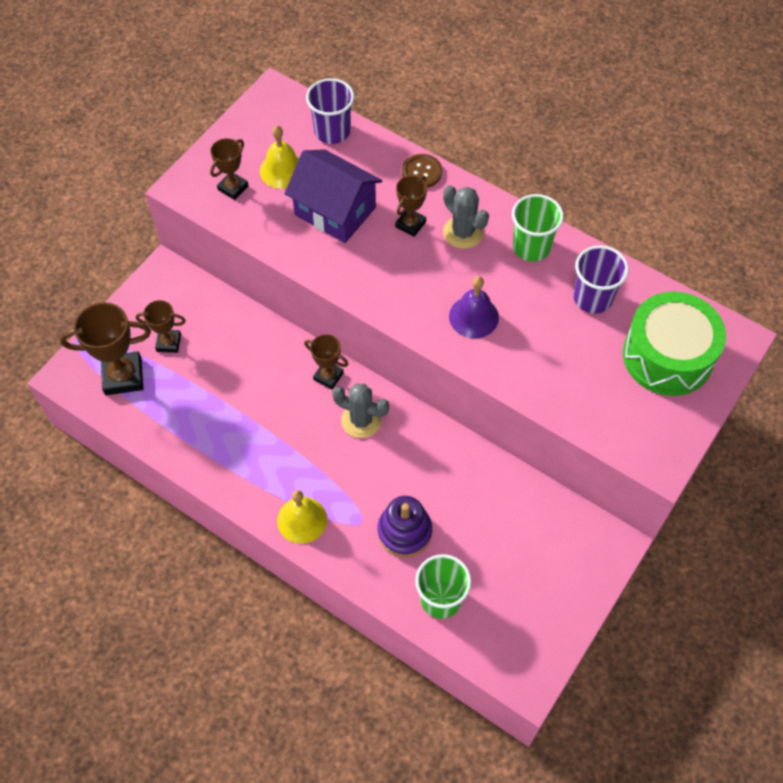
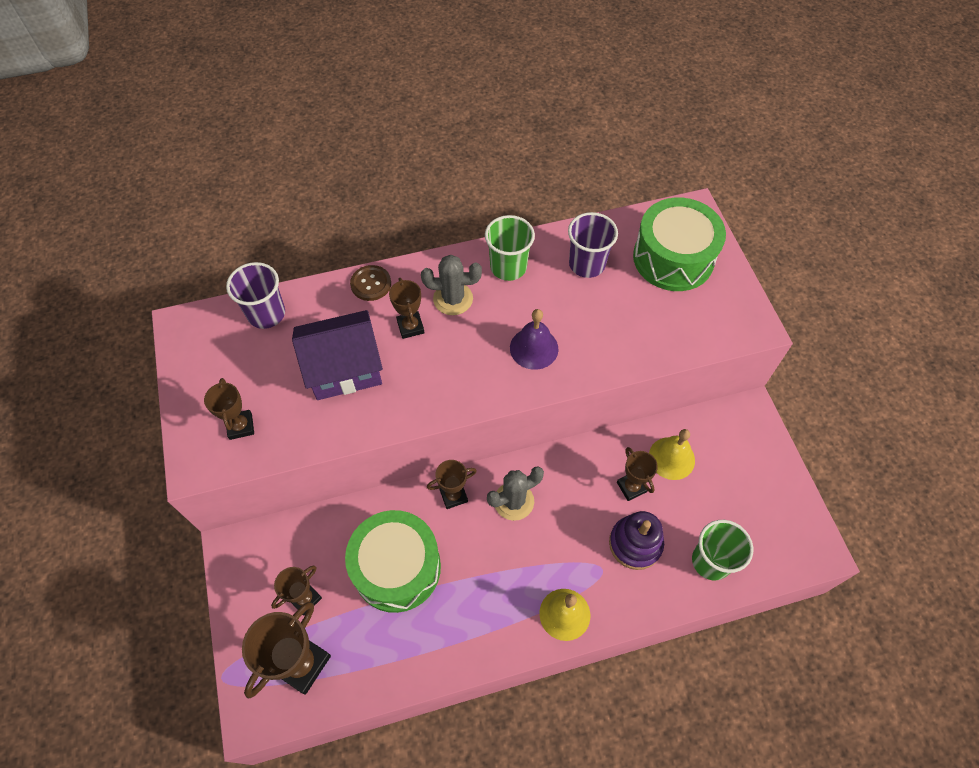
camera: 50 degrees left, 0 degrees up
yellow bell [260,126,299,189] -> yellow bell moved to [649,429,695,480]
none -> green drum [345,510,441,613]
none -> brown trophy [617,447,658,501]

